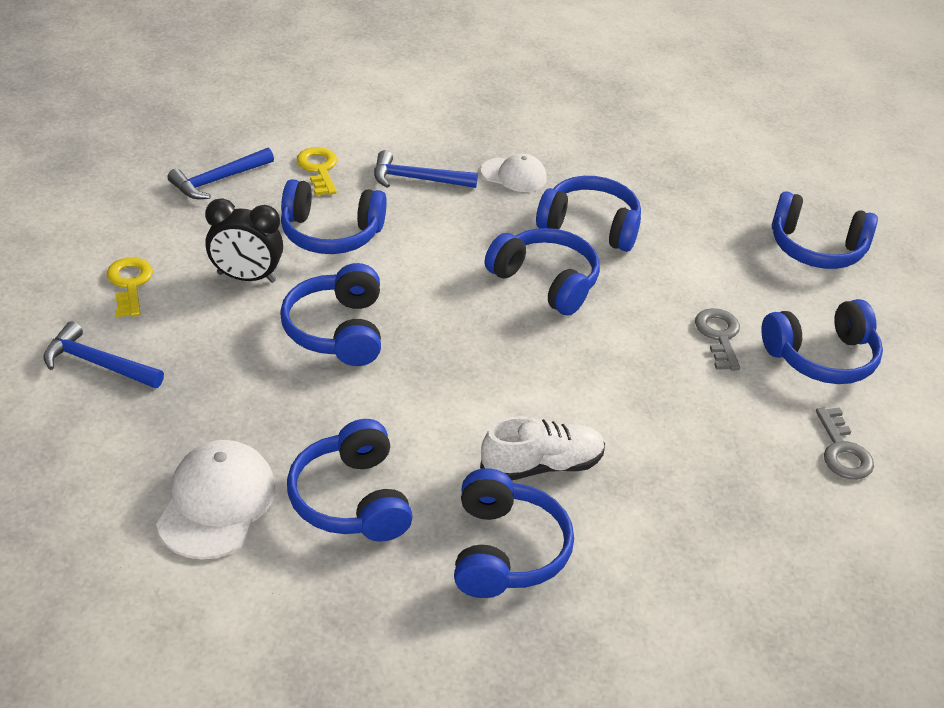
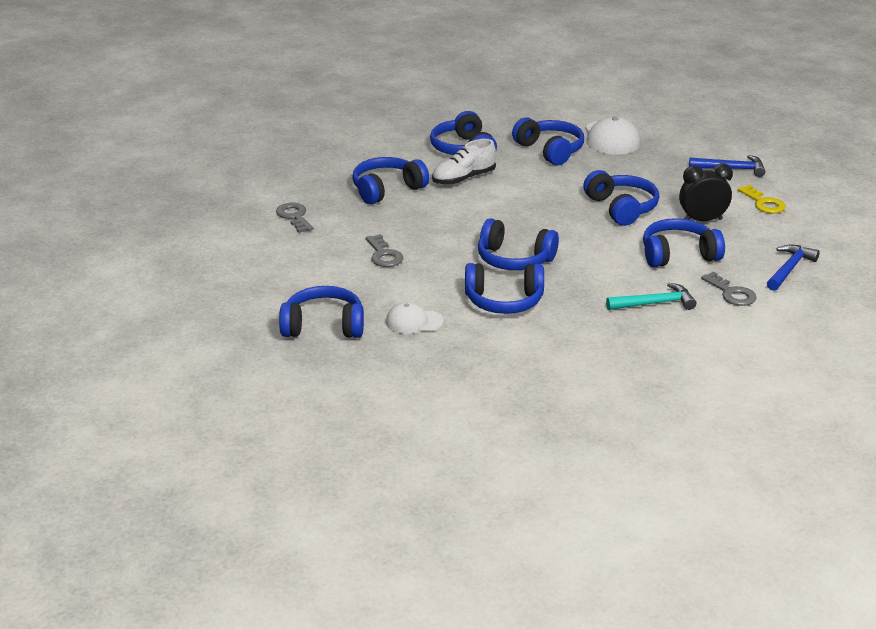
camera: 165 degrees right, 10 degrees down
yellow key [297,147,337,196] -> grey key [701,272,757,306]
blue hammer [374,150,478,188] -> turquoise hammer [606,283,696,310]
white cap [481,154,547,192] -> white cap moved to [386,302,444,334]
blue headphones [761,299,883,384] -> blue headphones moved to [352,157,429,204]

